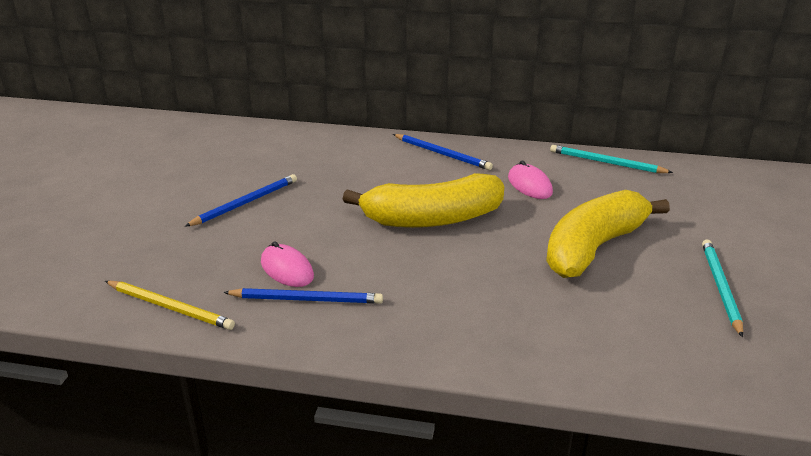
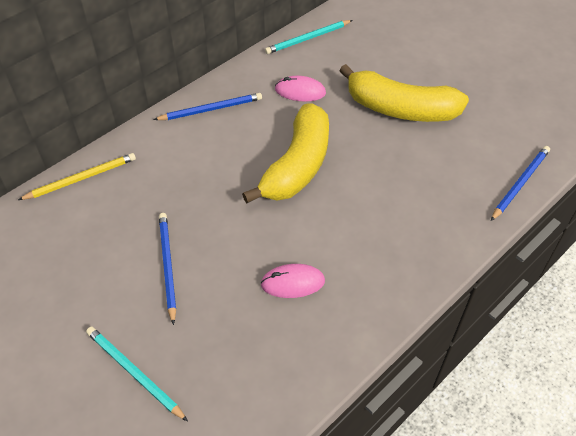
camera: 55 degrees left, 20 degrees up
yellow pencil [105,281,235,330] -> yellow pencil moved to [18,153,136,200]
blue pencil [223,288,383,304] -> blue pencil moved to [491,146,550,221]
yellow banana [546,190,670,278] -> yellow banana turned 60 degrees counterclockwise [339,64,469,122]
turquoise pencil [702,239,743,337] -> turquoise pencil moved to [86,326,188,421]

